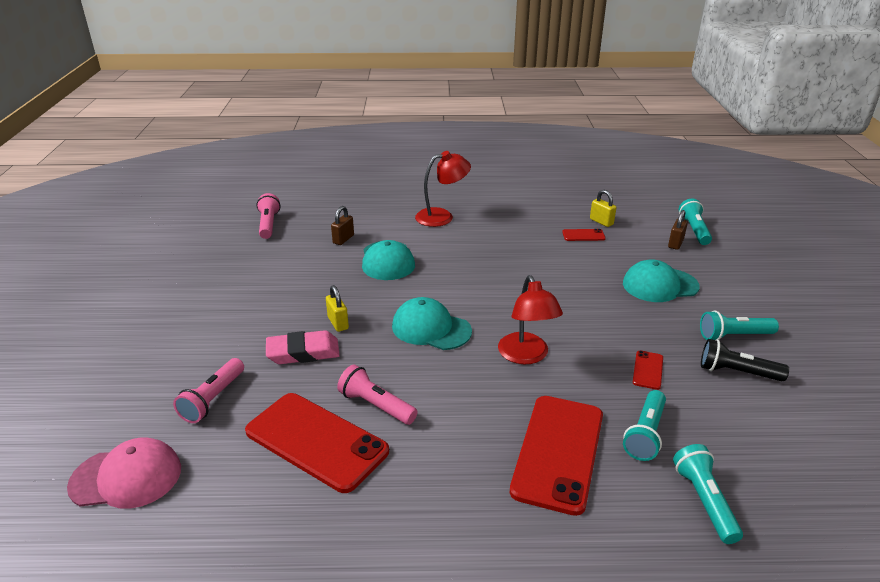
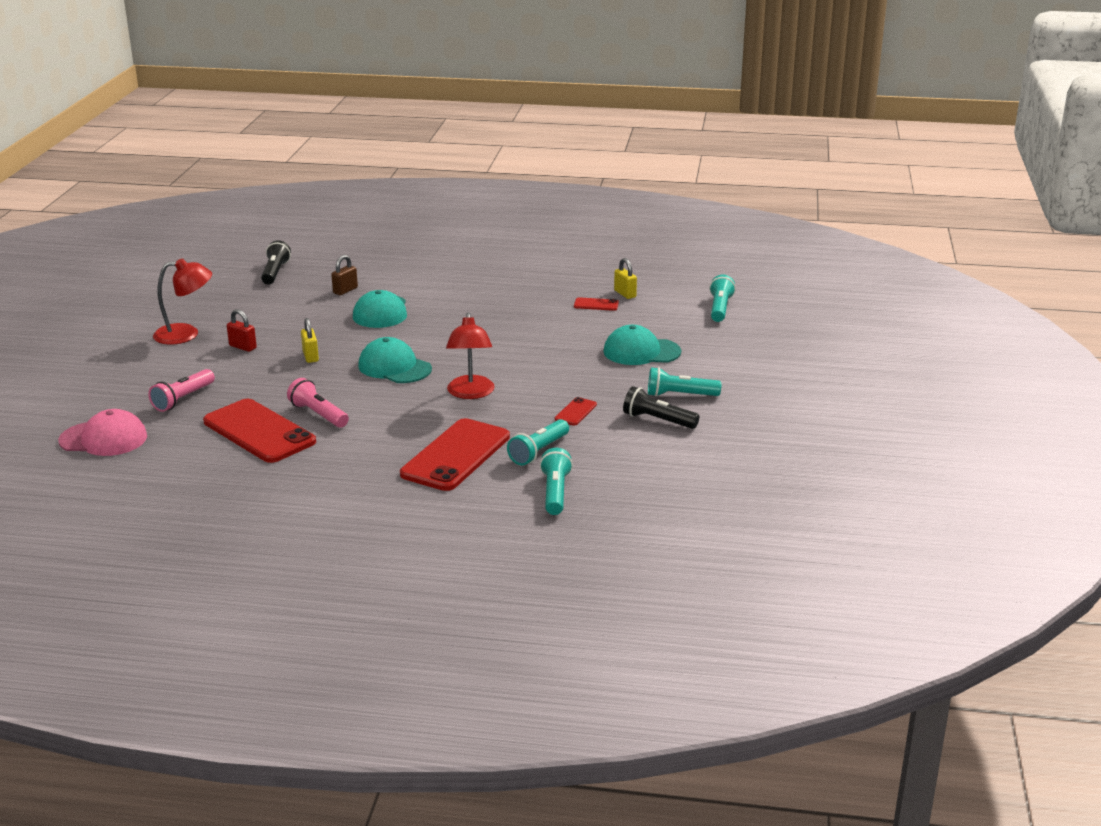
camera: 10 degrees right, 5 degrees down
pink flashlight [256,193,280,239] -> black flashlight [261,240,291,284]
pink eraser [266,330,340,364] -> none
red lamp [415,151,471,227] -> red lamp moved to [153,258,212,345]
brown padlock [668,210,688,250] -> none
none -> red padlock [227,309,257,352]

